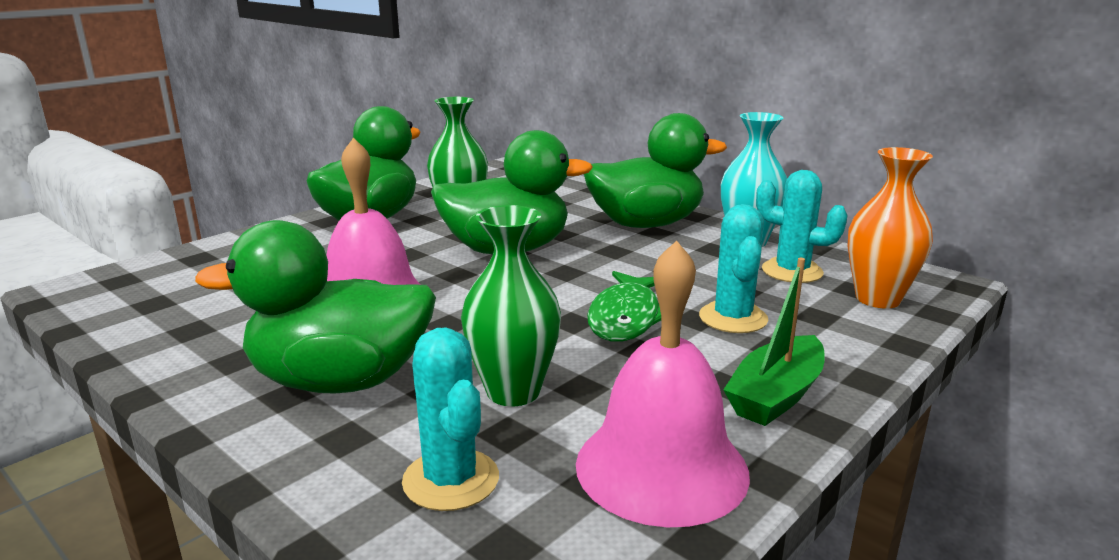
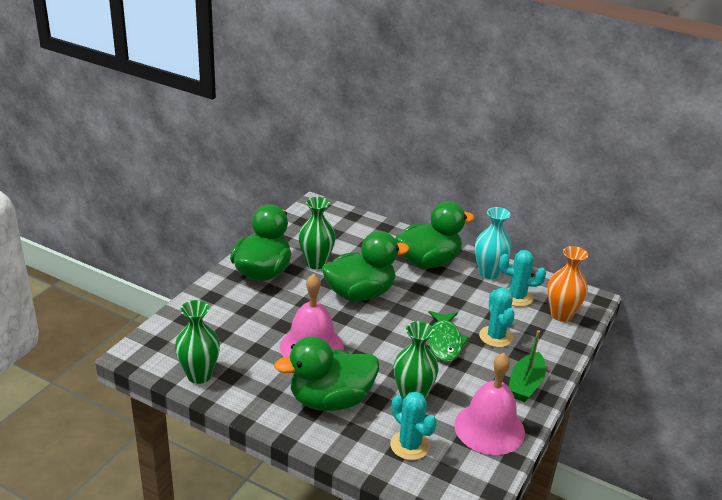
camera: 15 degrees left, 10 degrees up
none -> green vase [175,300,220,384]

